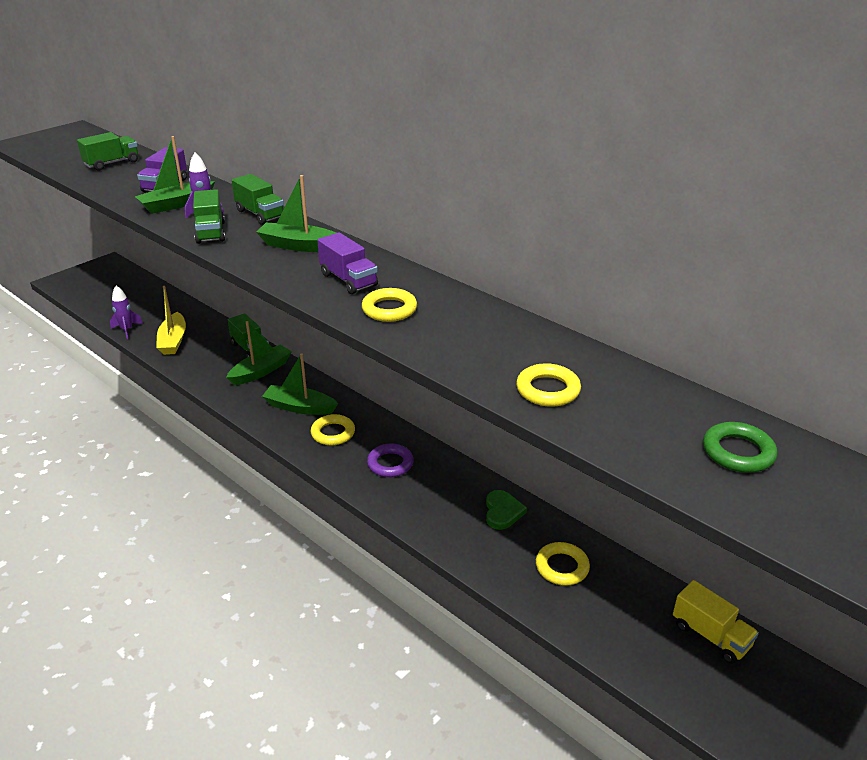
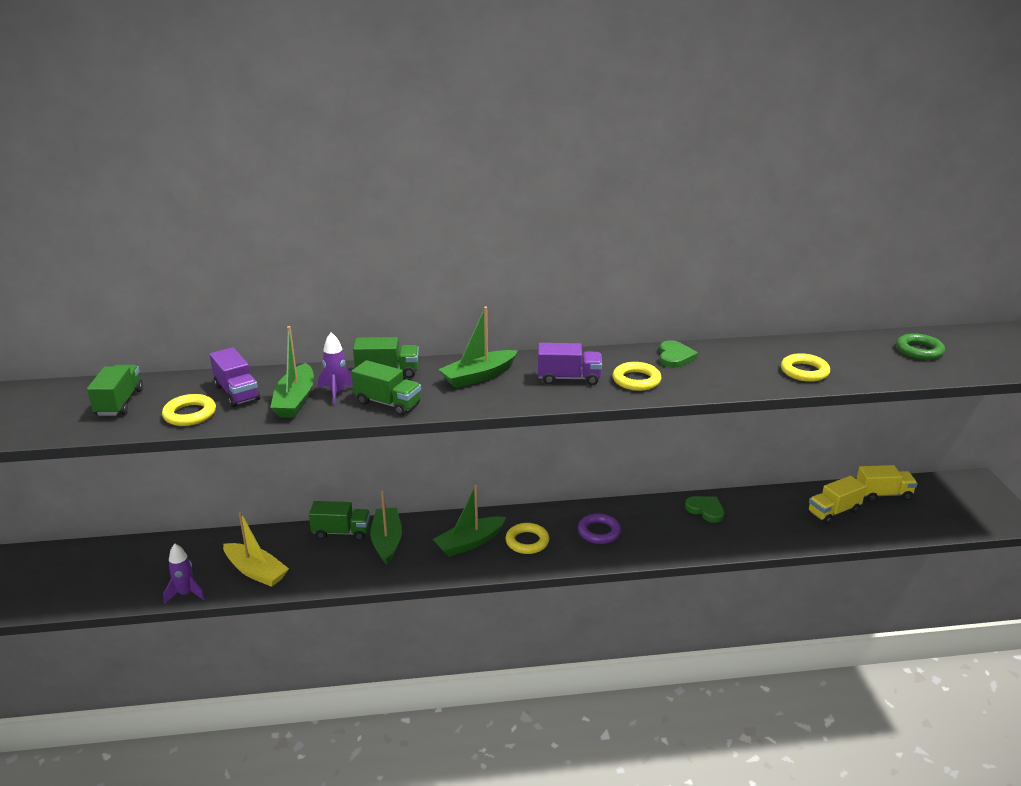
camera: 50 degrees left, 5 degrees down
yellow ring [536,542,590,586] -> yellow ring moved to [162,394,216,426]
none -> green heart [659,340,698,368]
none -> yellow truck [808,476,866,524]

